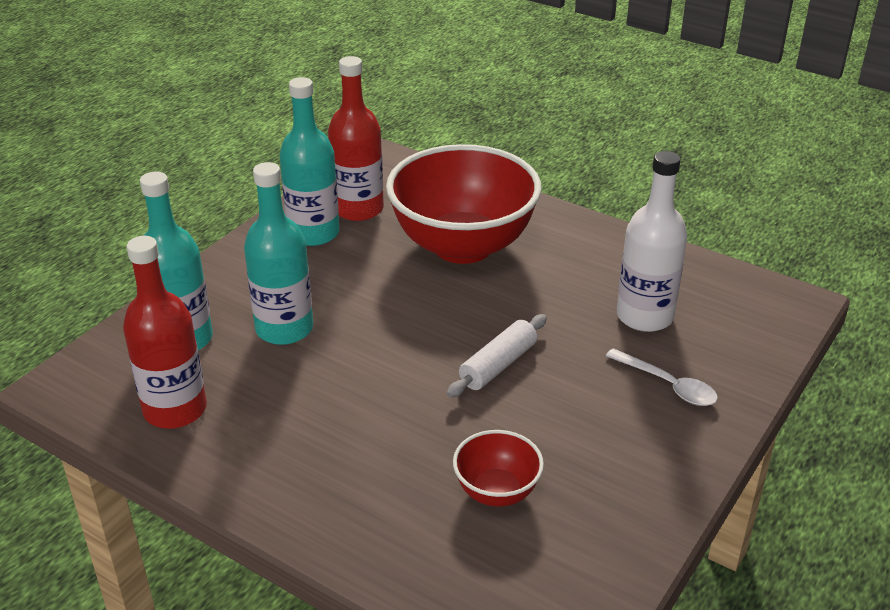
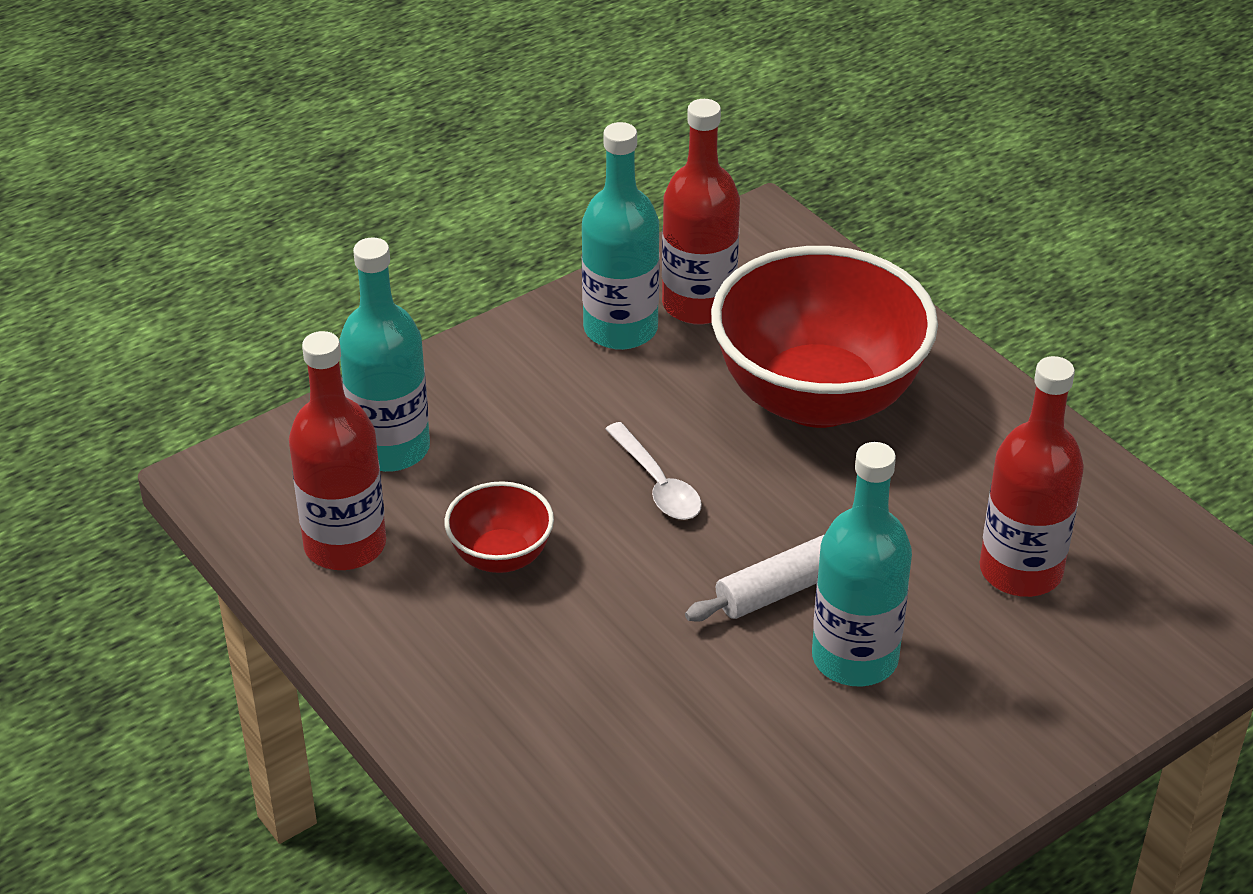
camera: 20 degrees right, 5 degrees up
turquoise bottle [244,162,313,345] -> turquoise bottle moved to [812,442,912,686]
red bowl [453,430,544,507] -> red bowl moved to [444,481,554,573]
white spoon [606,348,718,406] -> white spoon moved to [606,422,702,520]
white bottle [617,151,687,332] -> red bottle [979,356,1084,597]

